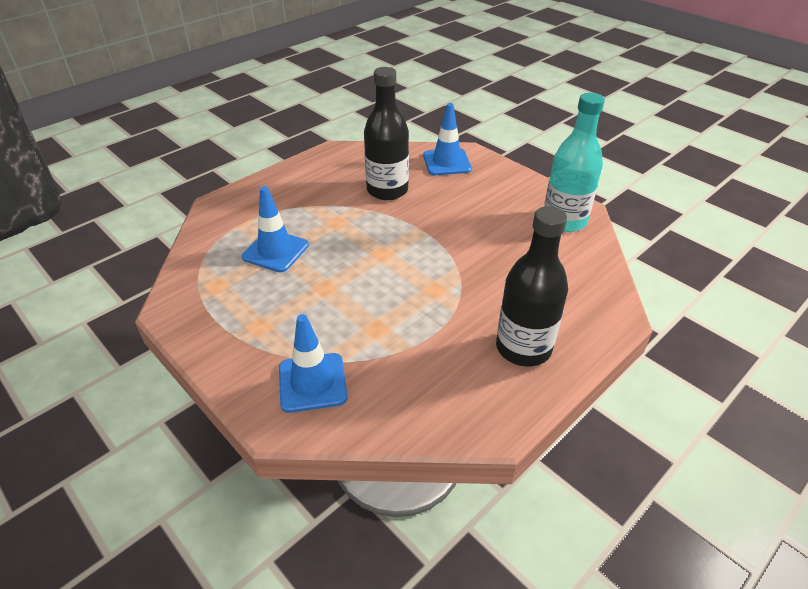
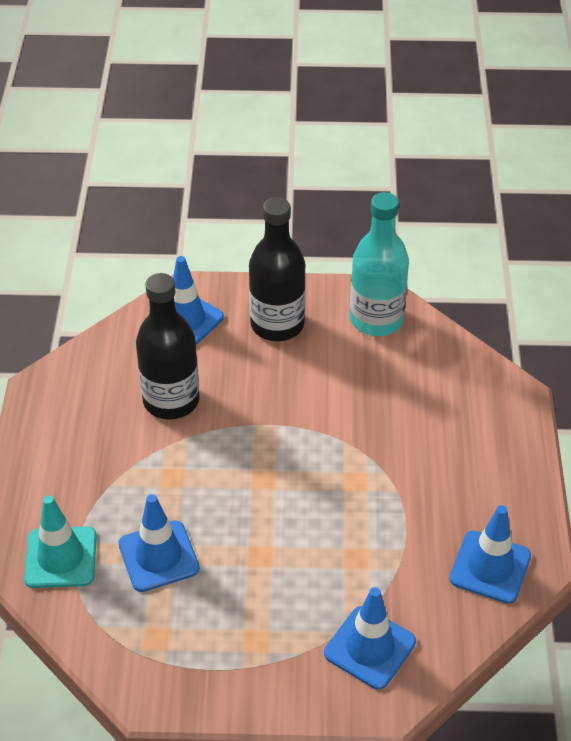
camera: 45 degrees left, 5 degrees up
black bottle [496,206,568,367] -> black bottle moved to [249,197,306,341]
none -> turquoise traffic cone [24,495,97,588]
none -> blue traffic cone [450,505,531,604]

